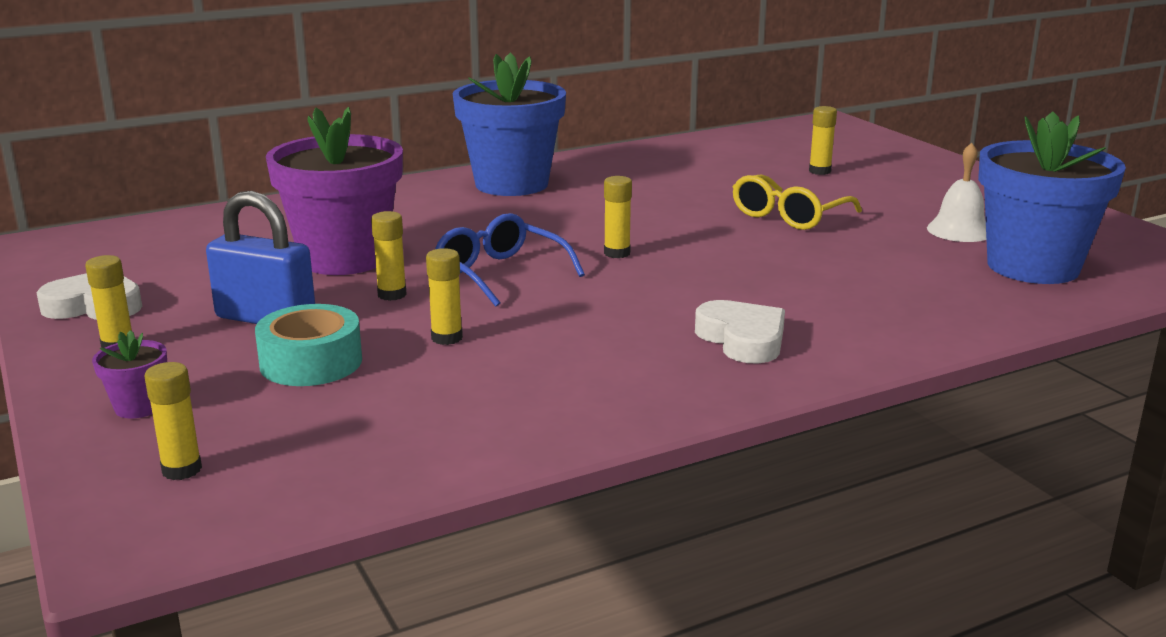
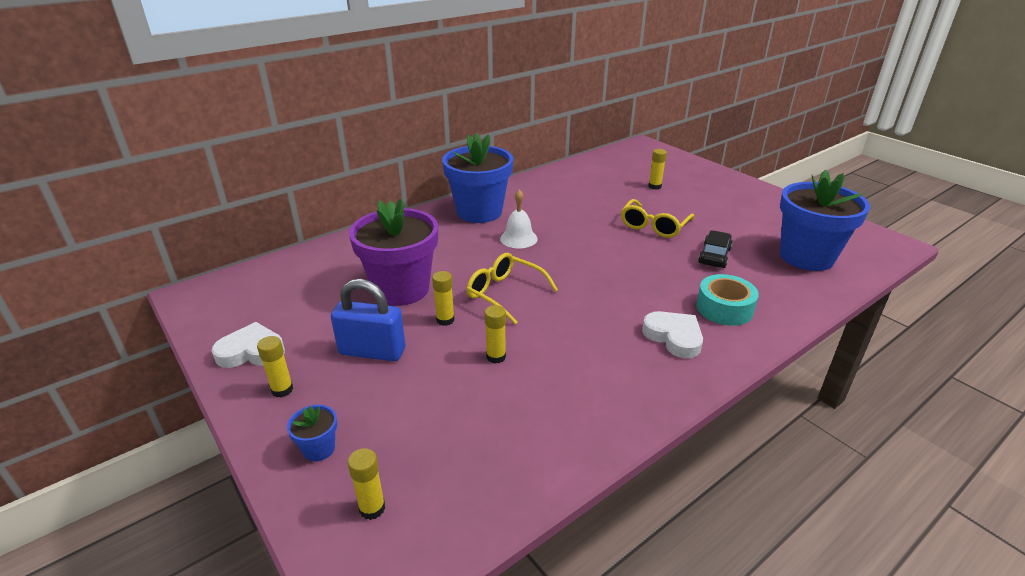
camera: 10 degrees left, 10 degrees up
purple flower pot [92,330,167,419] -> blue flower pot [287,405,337,462]
turquoise tape [255,304,362,386] -> turquoise tape moved to [696,274,759,326]
blue glasses [435,213,585,307] -> yellow glasses [466,253,558,324]
yellow glue stick [604,176,632,258] -> none
white bell [927,143,986,242] -> white bell moved to [500,190,538,248]
none -> black car [698,230,733,268]

